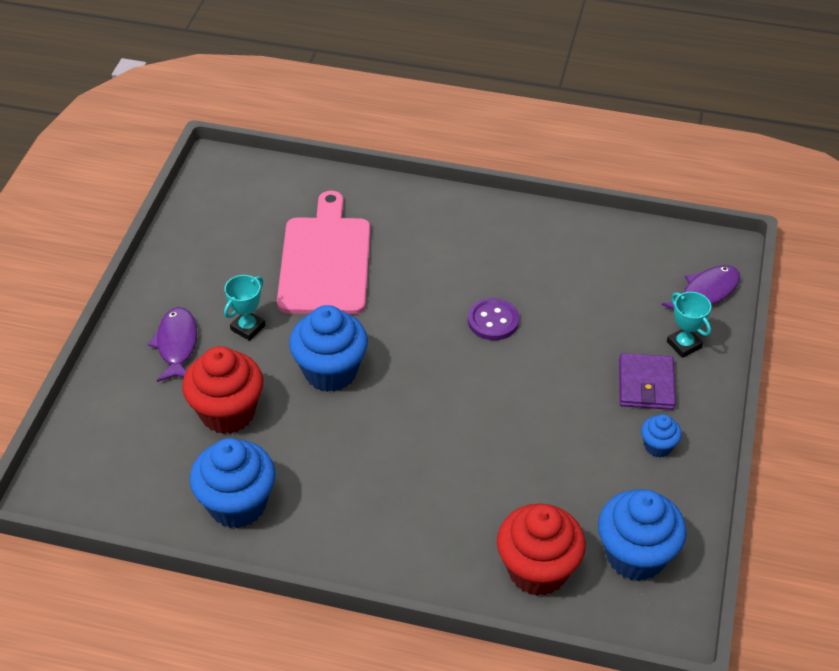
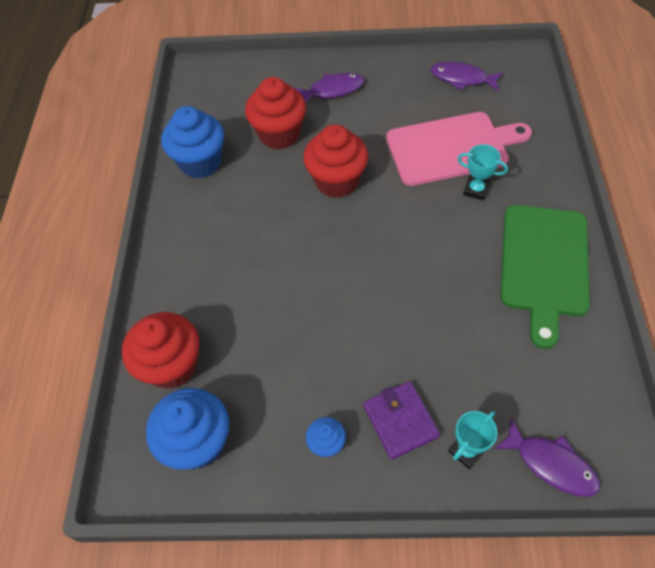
camera: 80 degrees right, 10 degrees up
turquoise trophy [224,275,266,341] -> turquoise trophy moved to [457,144,508,201]
blue cupcake [289,305,368,392] -> red cupcake [303,124,368,198]
purple button [468,298,519,340] -> none
purple wallet [619,353,676,410] -> purple wallet turned 75 degrees clockwise [363,381,440,460]
none -> purple fish [431,62,503,91]
none -> green cutting board [500,205,590,349]

